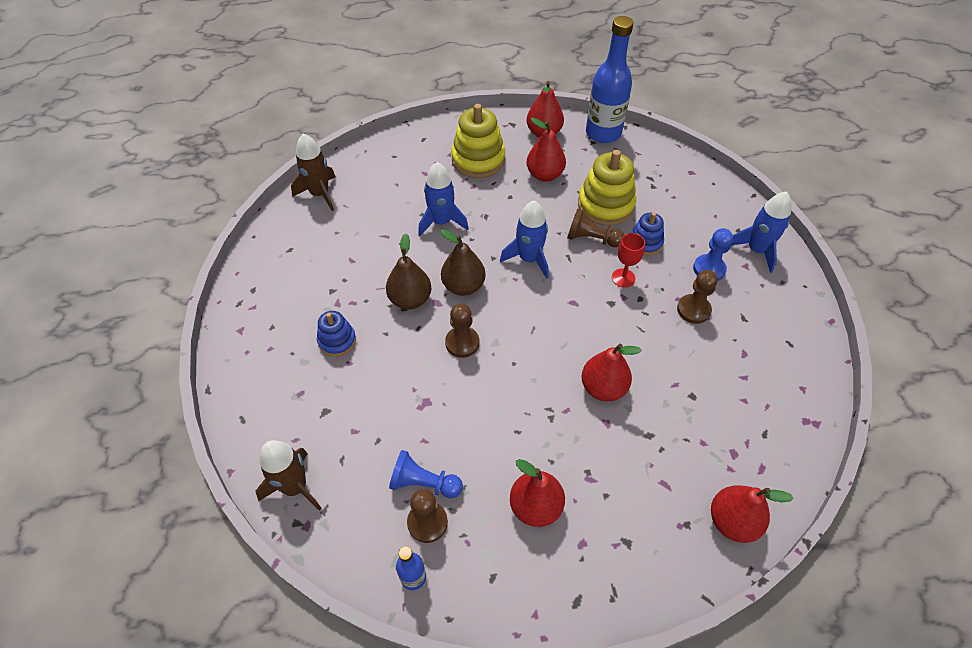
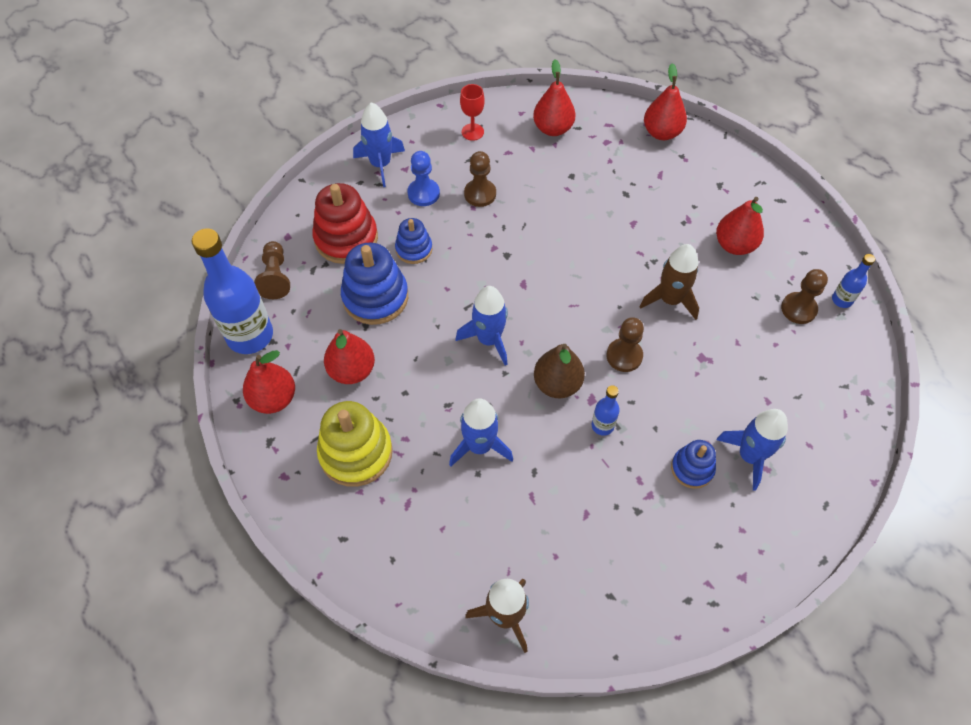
camera: 115 degrees left, 5 degrees up
brown rocket [255,440,322,511] -> brown rocket moved to [639,244,699,320]
brown pear [386,234,431,309] -> blue bottle [592,385,620,436]
blue pawn [389,450,463,498] -> none
brown pawn [567,209,624,247] -> brown pawn moved to [254,241,290,299]
yellow stacking toy [578,150,636,226] -> blue stacking toy [341,242,408,325]
red pear [582,344,642,401] -> red pear moved to [533,59,576,136]
red goblet [612,233,645,288] -> red goblet moved to [460,84,485,141]
none -> red stacking toy [312,183,378,264]
none -> blue rocket [716,409,788,491]

